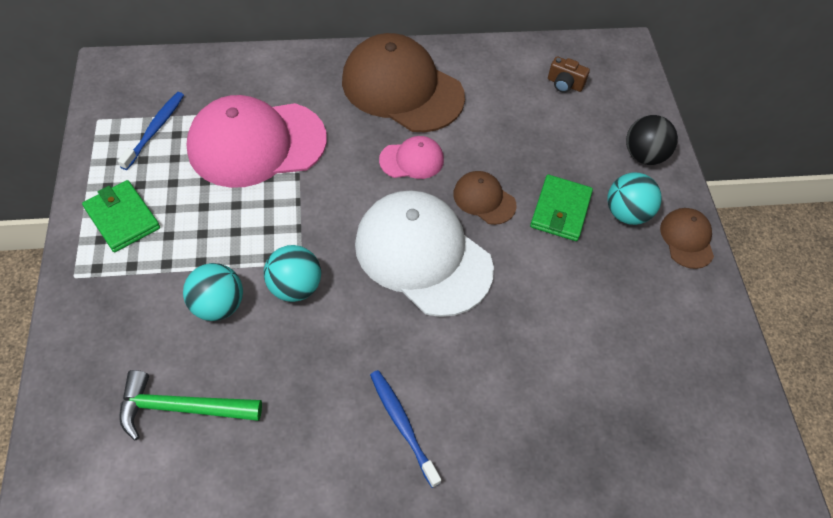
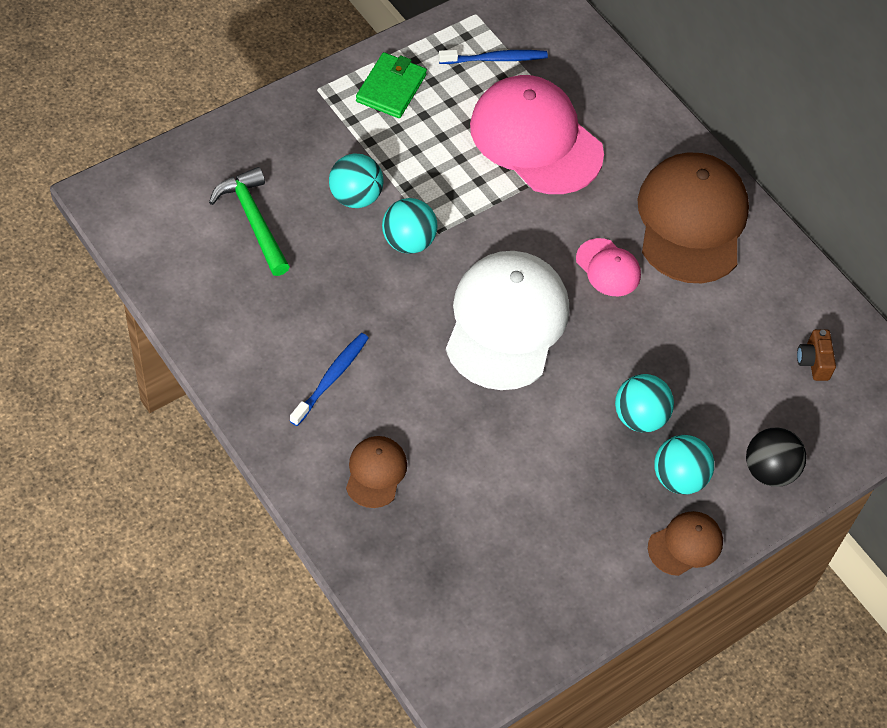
camera: 60 degrees right, 0 degrees up
brown cap [453,171,517,225] -> brown cap moved to [346,436,407,508]
green wallet [530,175,593,241] -> turquoise ball [615,374,674,432]

